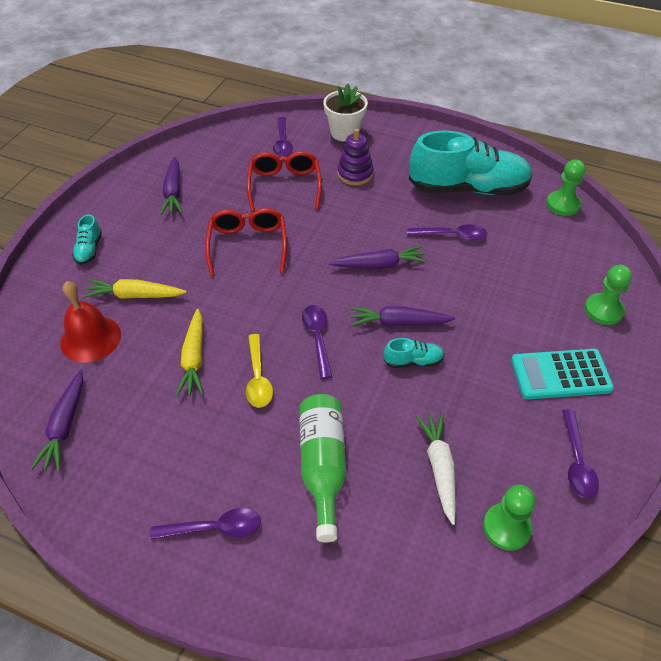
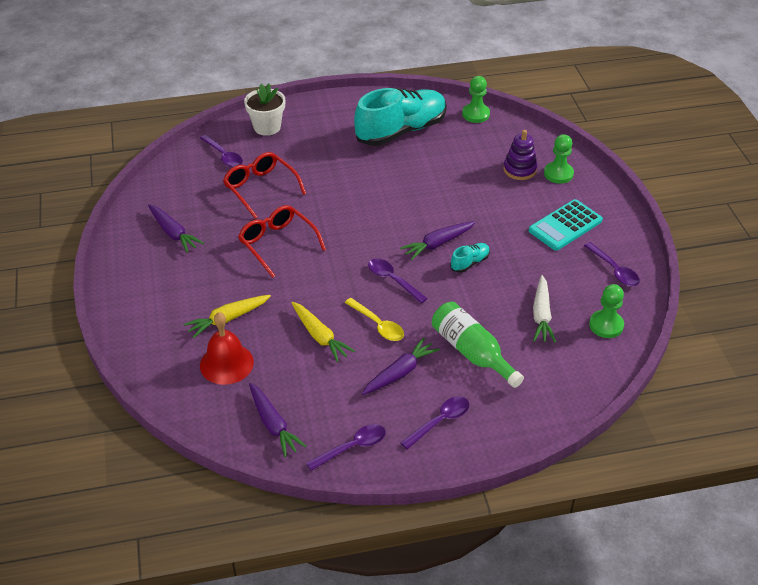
camera: 35 degrees left, 5 degrees down
turquoise shoe [72,214,102,265] -> none
purple carrot [329,245,427,269] -> purple carrot moved to [362,337,440,395]
purple stacking toy [337,129,374,185] -> purple stacking toy moved to [503,130,537,180]
purple spoon [407,224,487,241] -> purple spoon moved to [306,424,386,471]
white carrot [416,413,456,525] -> white carrot turned 135 degrees counterclockwise [533,275,556,343]

